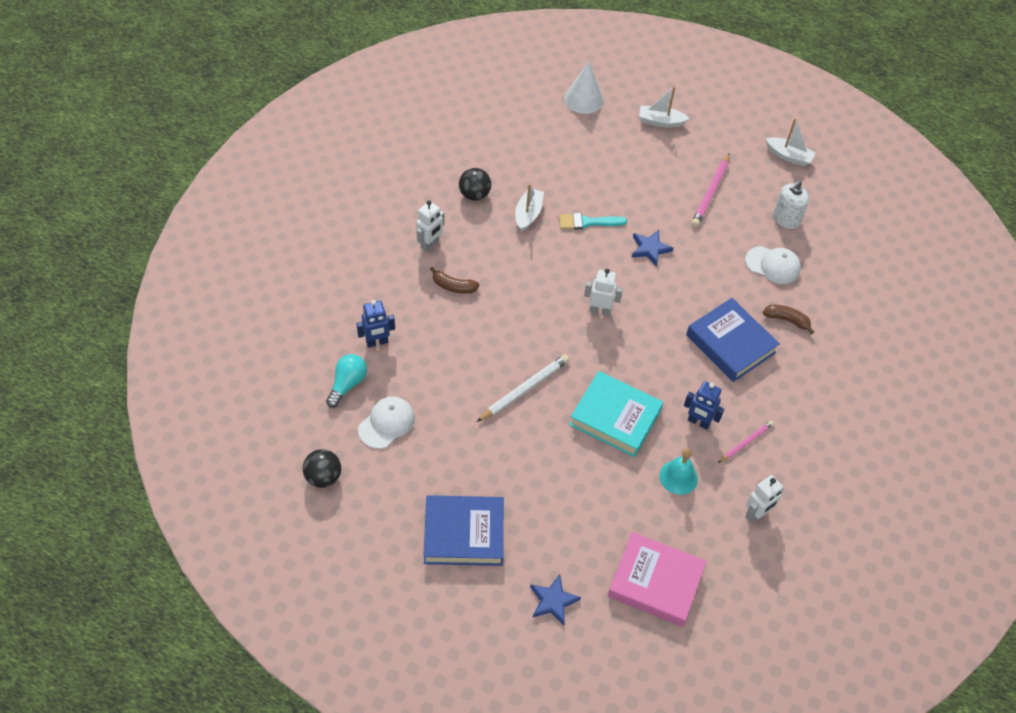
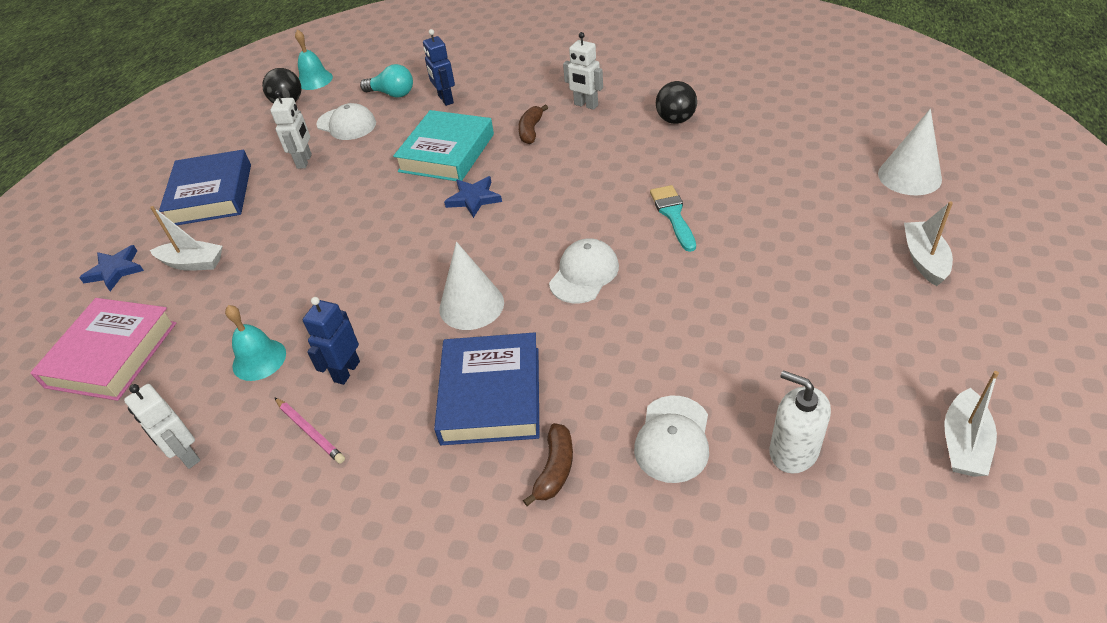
camera: 90 degrees right, 10 degrees down
white pencil [477,354,569,422] -> none
white boat [515,183,544,232] -> white boat moved to [150,206,223,271]
turquoise book [569,371,663,457] -> turquoise book moved to [393,110,494,181]
white robot [584,269,623,316] -> white robot moved to [270,90,312,169]
blue star [632,230,673,266] -> blue star moved to [444,176,502,218]
blue book [686,298,780,382] -> blue book turned 45 degrees counterclockwise [434,332,540,445]
pink pencil [691,153,730,227] -> none
none -> turquoise bell [295,30,333,90]
none -> white cone [439,242,504,330]
none -> white cap [549,238,619,303]

